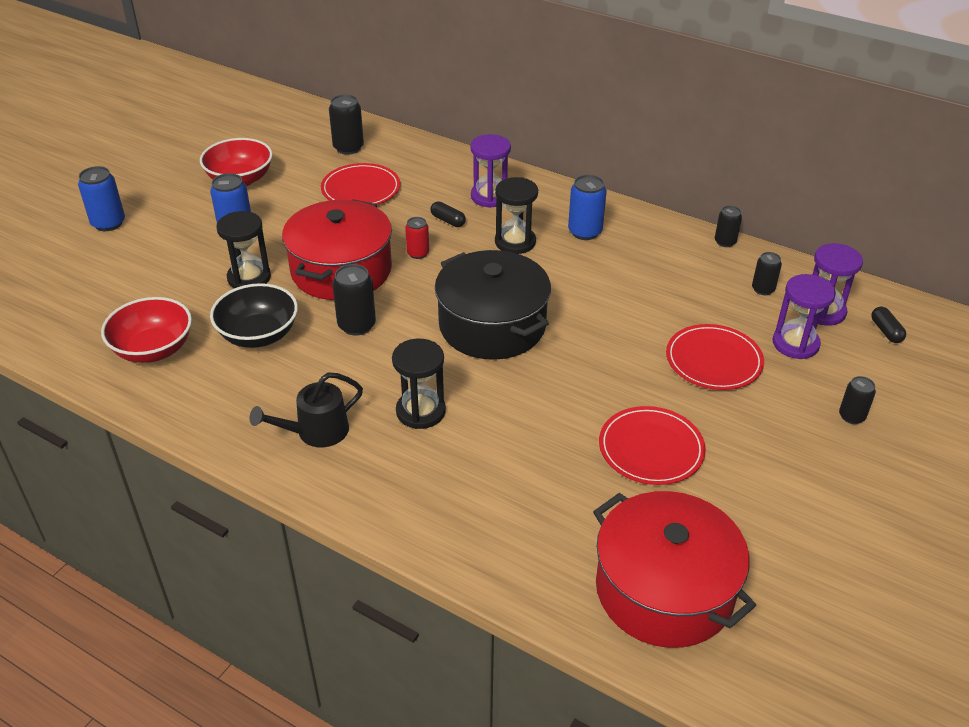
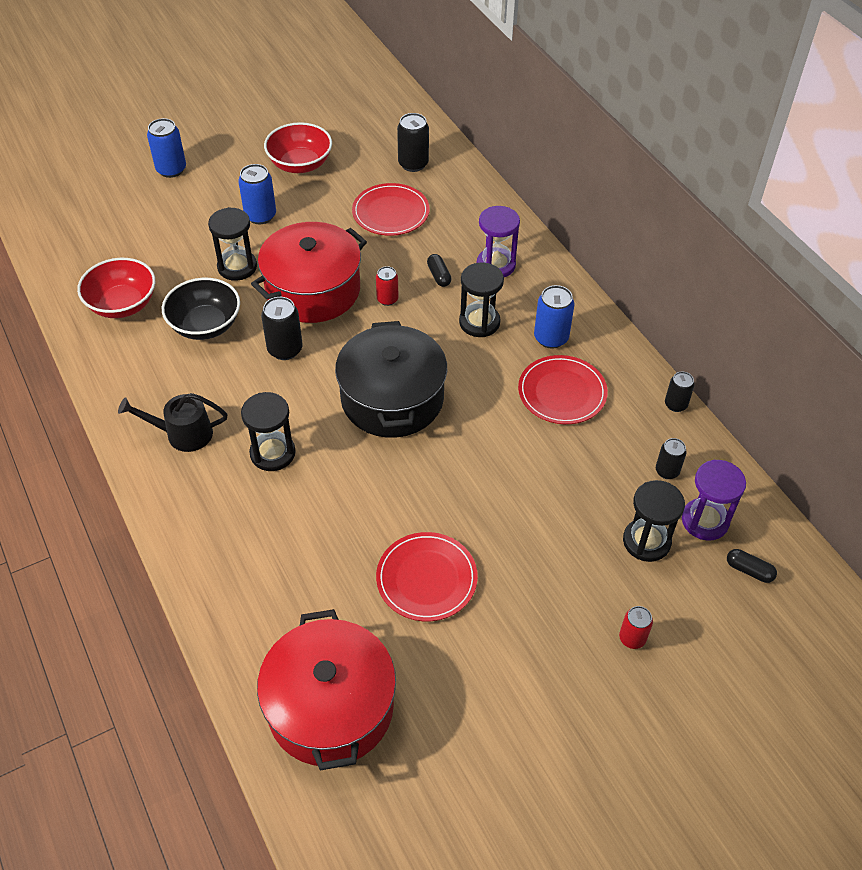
camera: 30 degrees right, 10 degrees up
red plate [666,324,764,390] -> red plate moved to [518,355,608,424]
purple hourglass [773,274,836,359] -> black hourglass [623,480,685,562]
black can [839,376,876,424] -> red can [619,606,653,649]
black capsule [871,307,906,343] -> black capsule turned 75 degrees counterclockwise [727,549,777,583]

